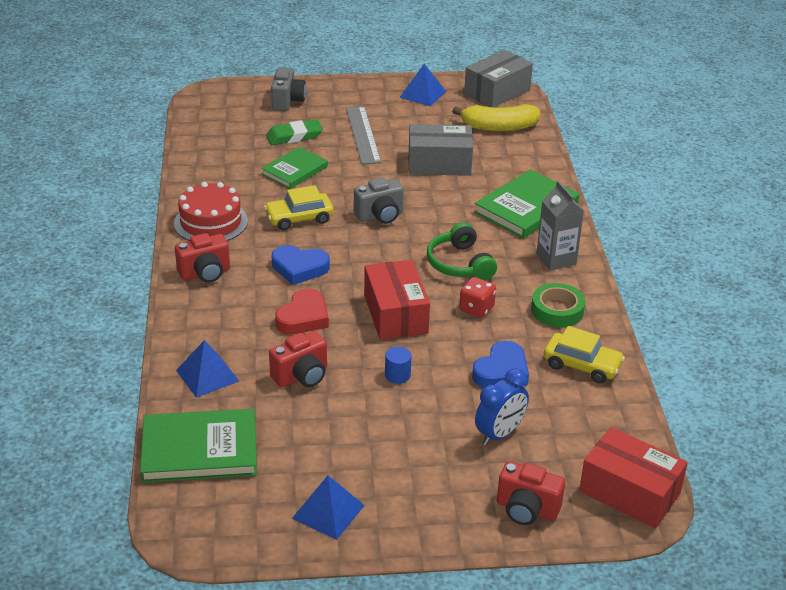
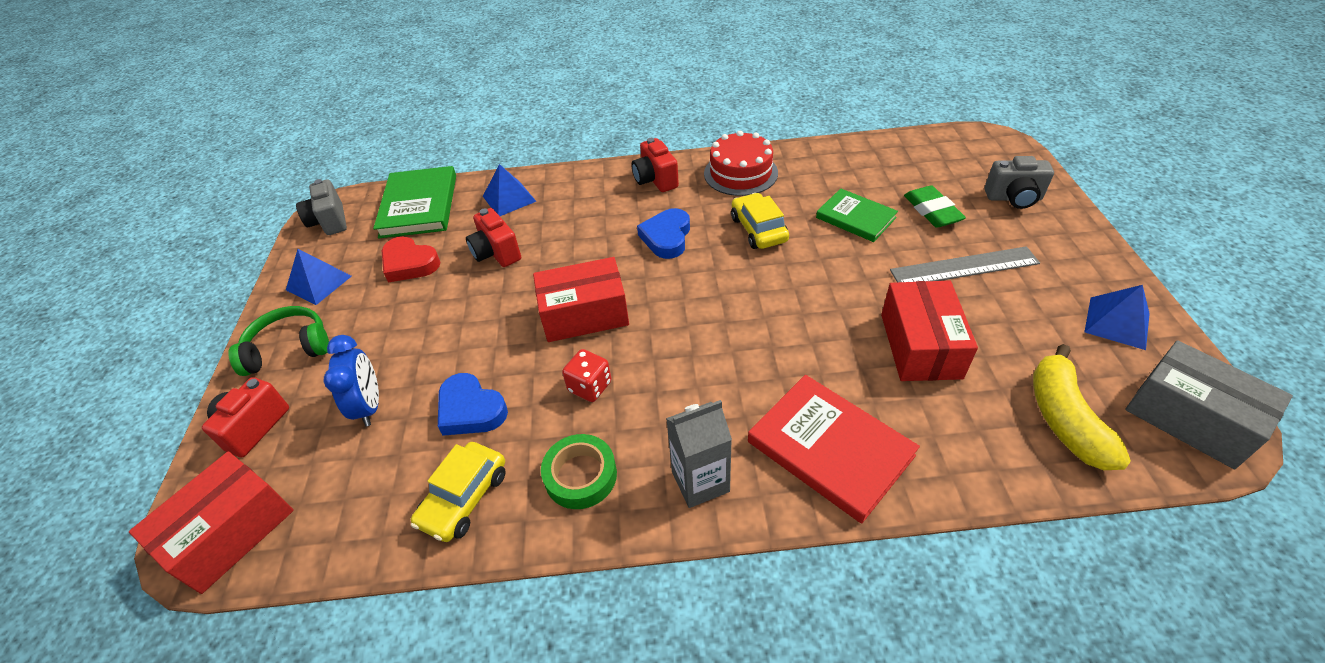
camera: 95 degrees right, 10 degrees up
red heart [275,288,329,334] -> red heart moved to [382,237,441,283]
grey camera [354,178,404,224] -> grey camera moved to [296,179,347,235]
blue cylinder [385,347,411,384] -> none
grey box [408,124,473,176] -> red box [881,280,978,381]
green headphones [427,222,497,280] -> green headphones moved to [228,306,329,376]
green book [474,169,579,239] -> red book [748,375,920,524]
blue clock [475,368,529,445] -> blue clock turned 150 degrees counterclockwise [324,335,379,426]

